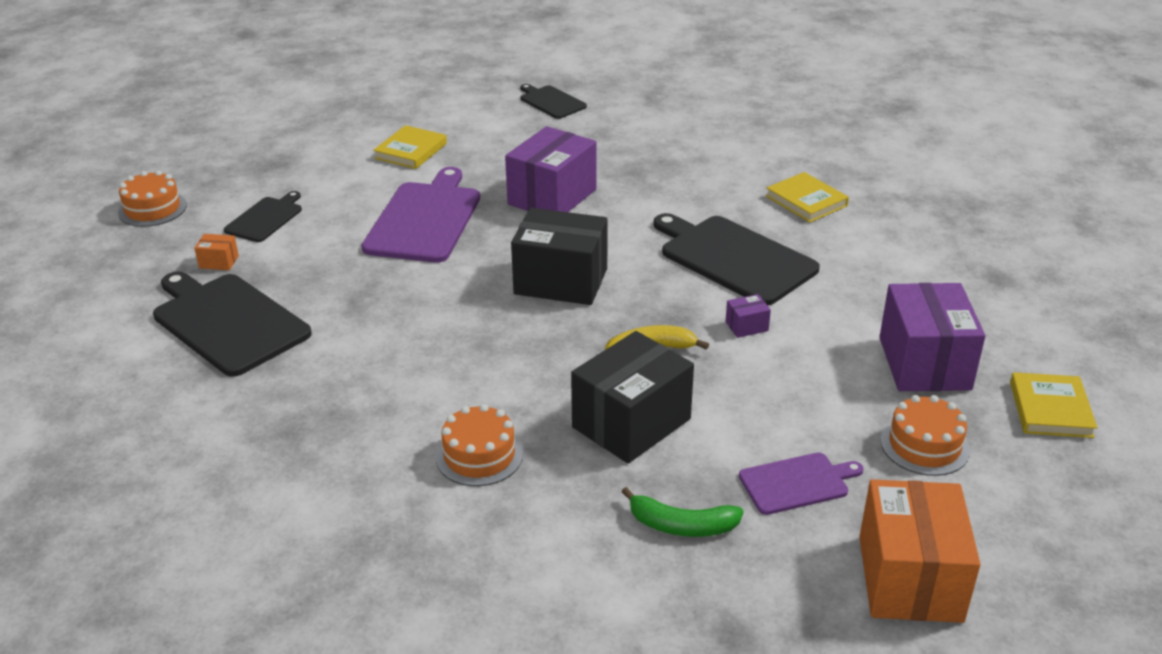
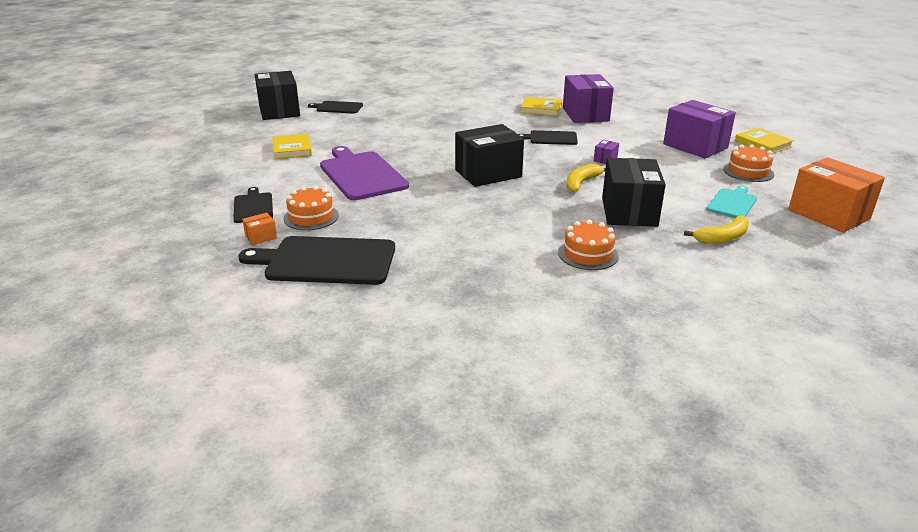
camera: 40 degrees left, 5 degrees down
orange cake [118,170,187,227] -> orange cake moved to [283,186,339,230]
purple box [505,126,596,212] -> purple box moved to [563,74,614,123]
green banana [621,487,744,537] -> yellow banana [684,216,749,244]
black cutting board [653,213,820,305] -> black cutting board [518,130,578,145], size x0.55
purple cutting board [739,452,864,515] -> turquoise cutting board [706,186,757,218]
none -> black box [255,71,300,120]

